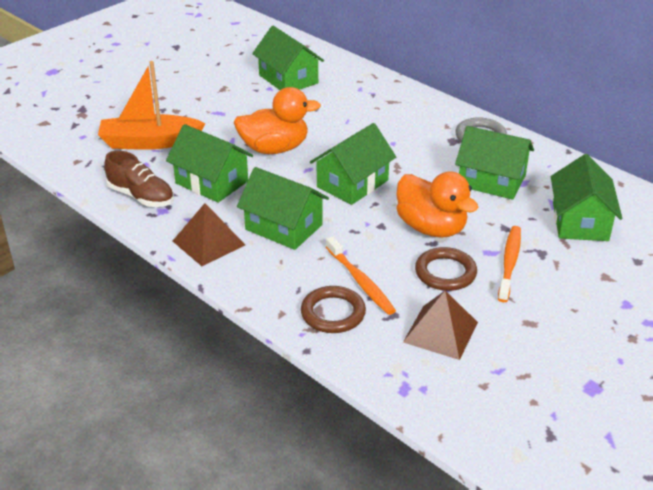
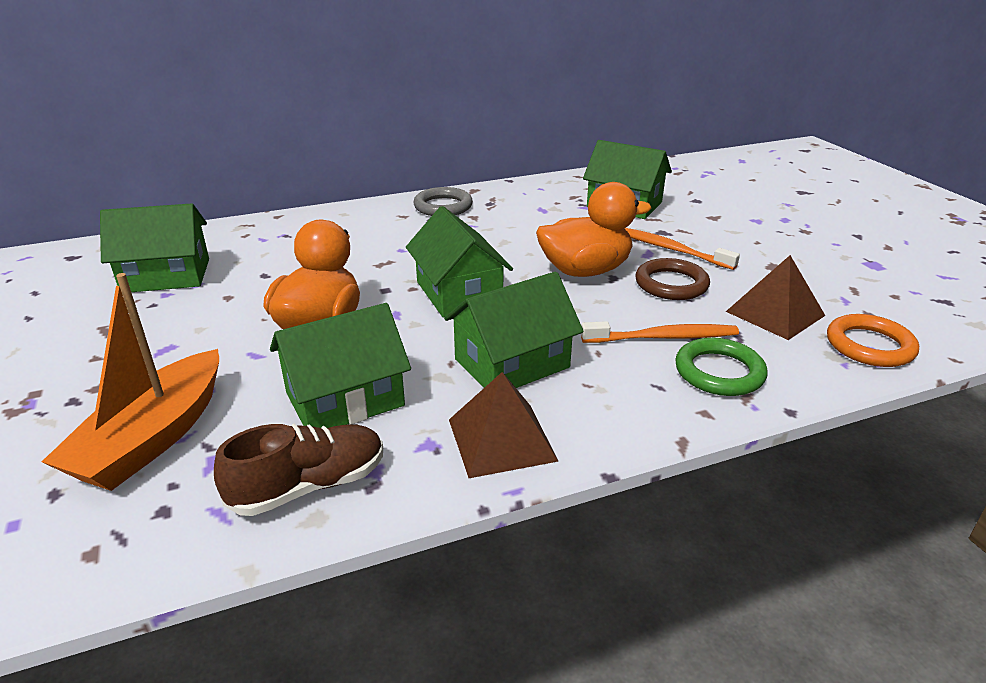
camera: 65 degrees left, 5 degrees down
brown ring [301,286,366,333] -> green ring [675,338,768,396]
green house [455,126,534,200] -> none
none -> orange ring [827,314,919,367]

